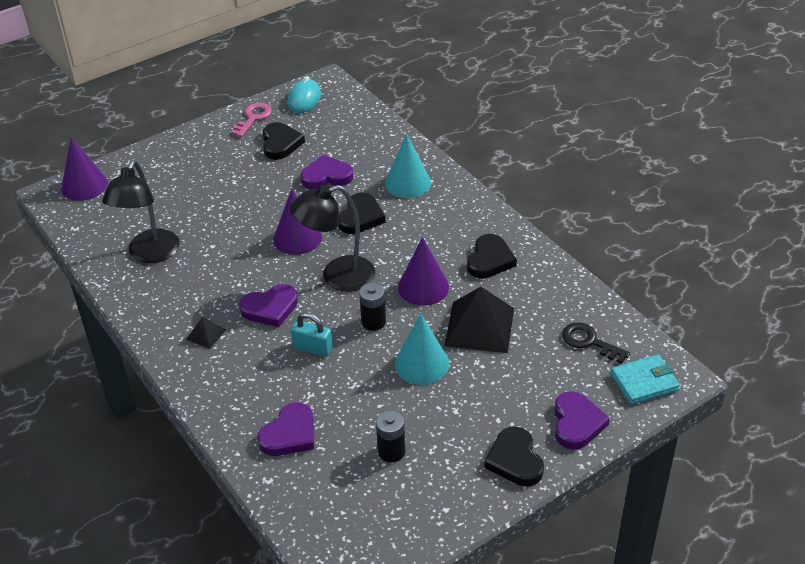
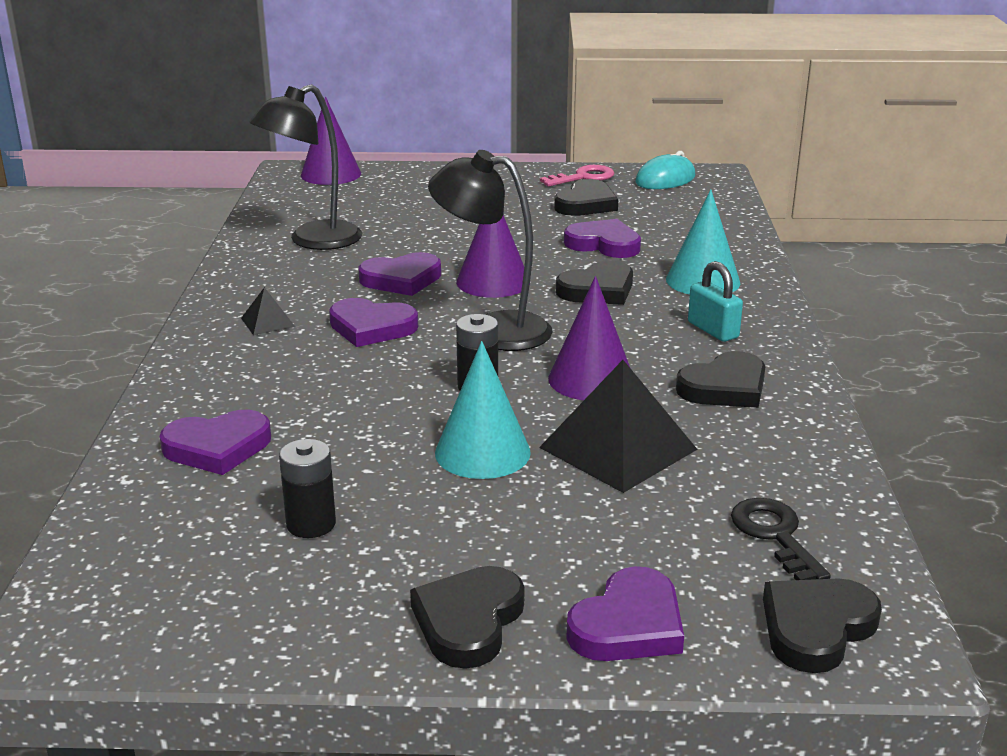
camera: 35 degrees right, 15 degrees down
turquoise padlock [291,312,333,357] -> turquoise padlock moved to [688,261,743,342]
turquoise wallet [611,355,680,405] -> black heart [763,578,882,673]
none -> purple heart [358,252,441,296]

